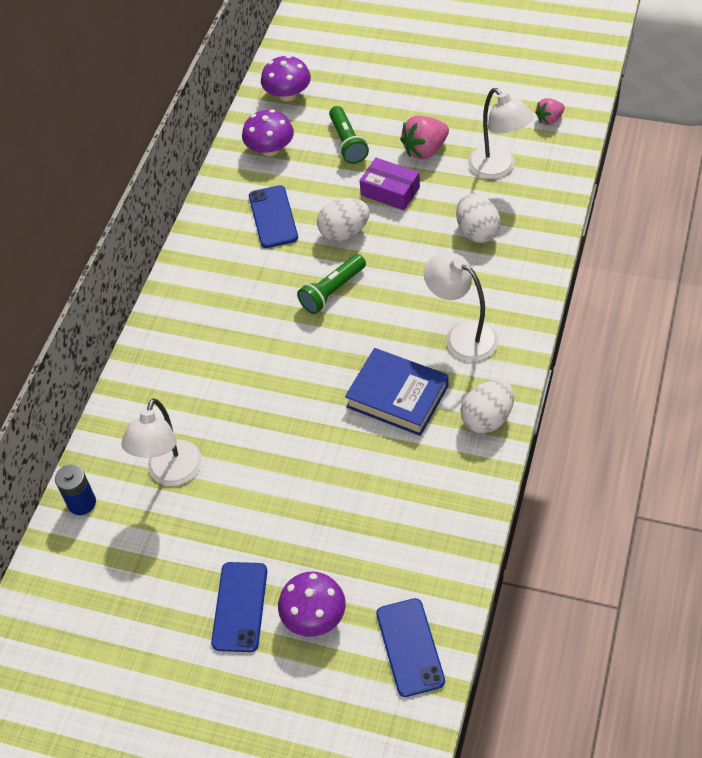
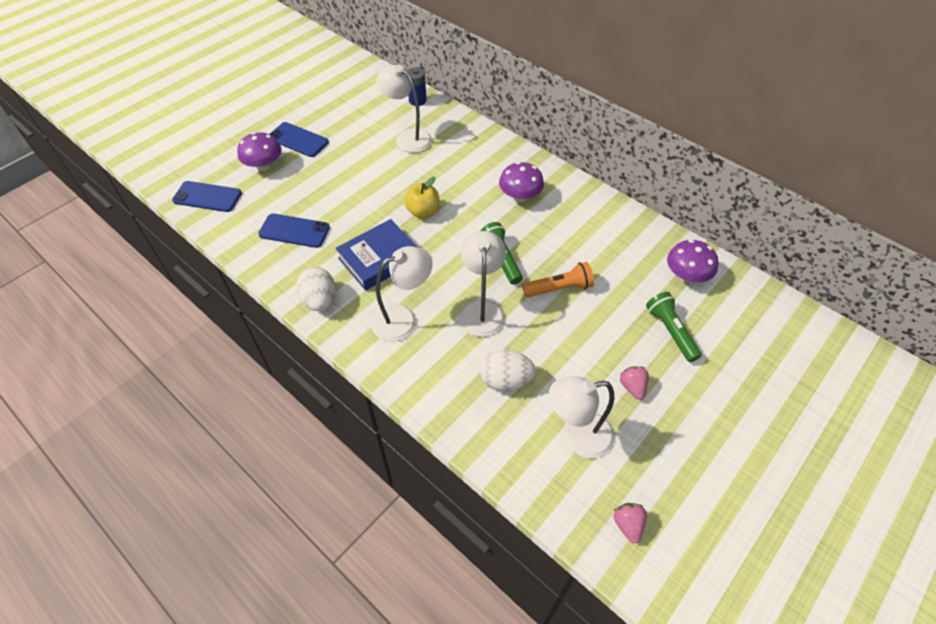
camera: 110 degrees right, 0 degrees up
blue phone [249,185,298,248] -> blue phone moved to [258,214,330,248]
purple mushroom [261,55,311,101] -> purple mushroom moved to [499,162,544,202]
white egg [317,198,370,241] -> orange flashlight [522,262,594,297]
green flashlight [329,106,369,164] -> green flashlight turned 60 degrees clockwise [646,292,702,362]
purple box [359,158,420,210] -> none
pink strawberry [400,115,449,160] -> pink strawberry [620,366,649,400], size x0.61
none -> yellow apple [404,177,440,218]
none -> white lamp [460,231,506,337]

